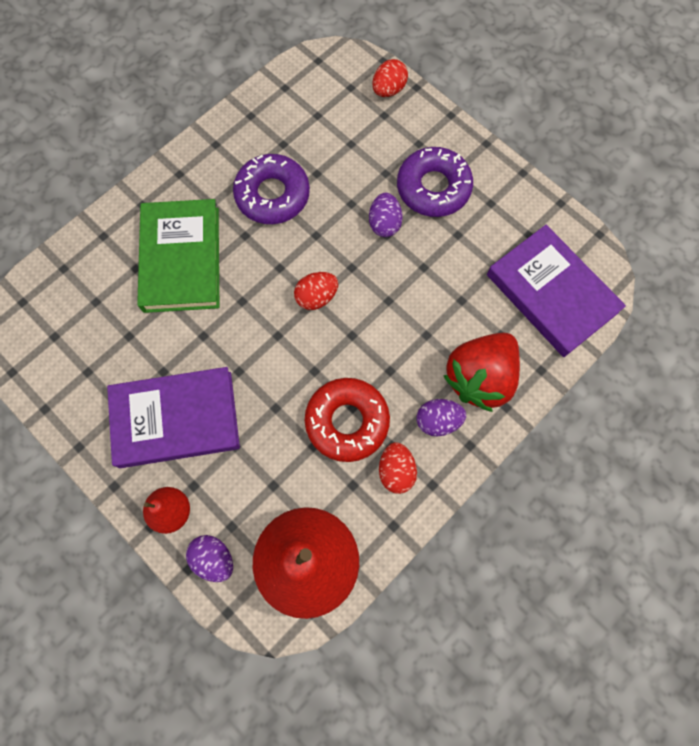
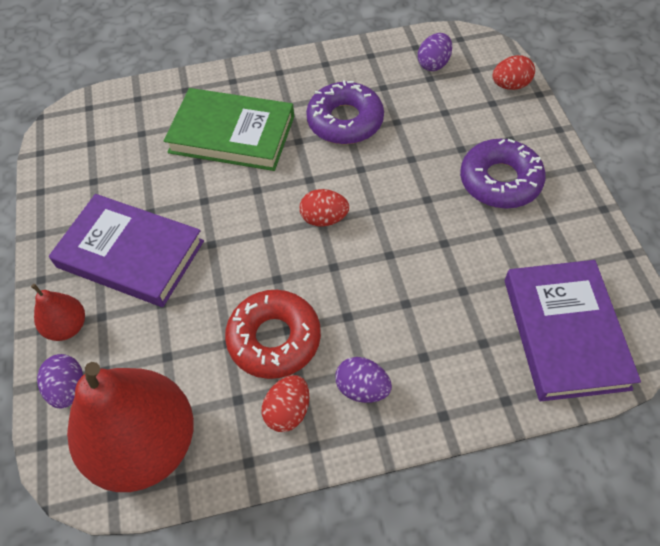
camera: 35 degrees right, 15 degrees down
green book [137,199,219,313] -> green book turned 75 degrees clockwise [164,88,294,171]
purple egg [369,193,403,237] -> purple egg moved to [418,33,452,71]
red strawberry [443,333,520,412] -> none

